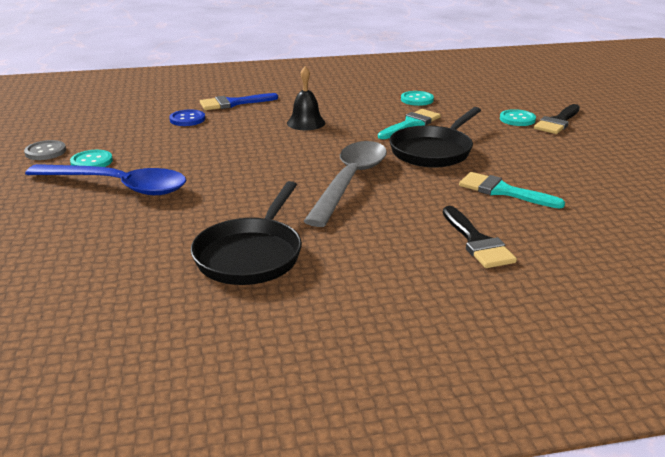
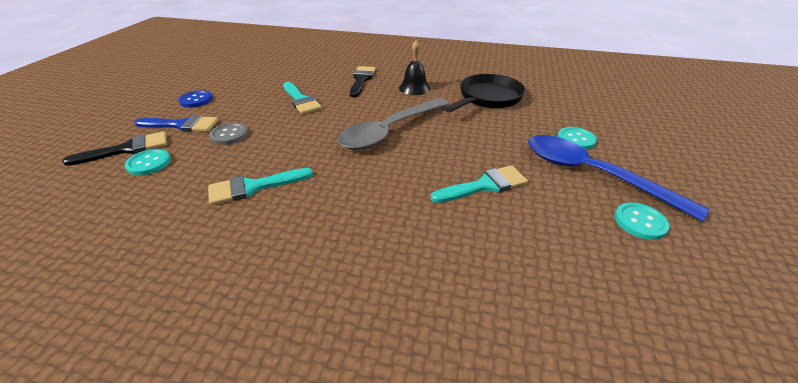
camera: 155 degrees left, 10 degrees up
grey button [24,140,66,160] -> grey button moved to [209,123,248,145]
blue button [169,109,205,126] -> blue button moved to [178,90,213,108]
blue brush [200,93,278,110] -> blue brush moved to [134,115,218,132]
black bell [287,66,325,130] -> black bell moved to [399,40,430,95]
black pan [389,107,481,168] -> none
turquoise button [401,91,434,106] -> turquoise button moved to [557,127,597,150]
none -> turquoise brush [431,165,528,203]

